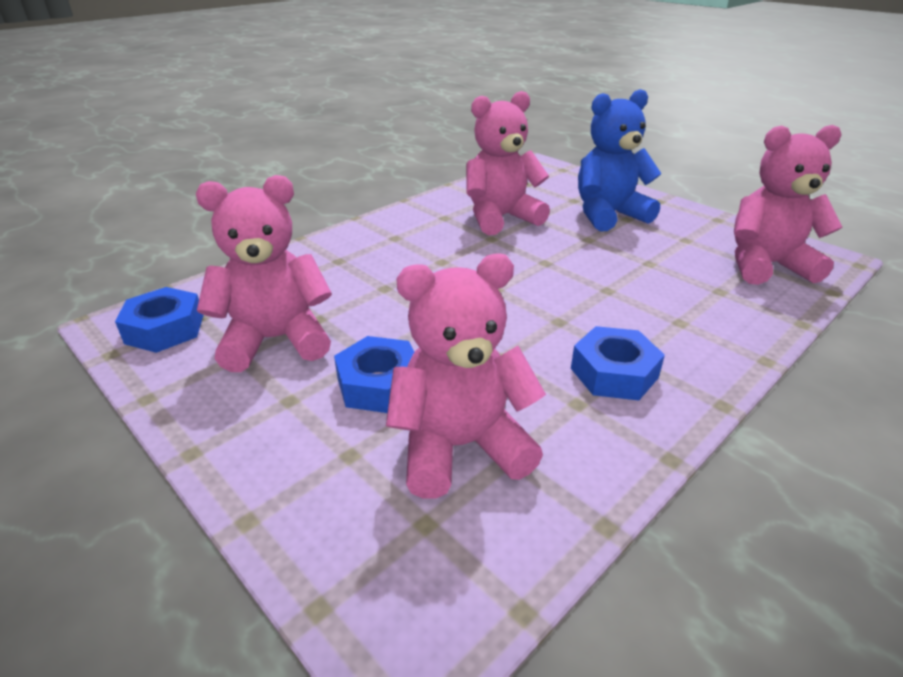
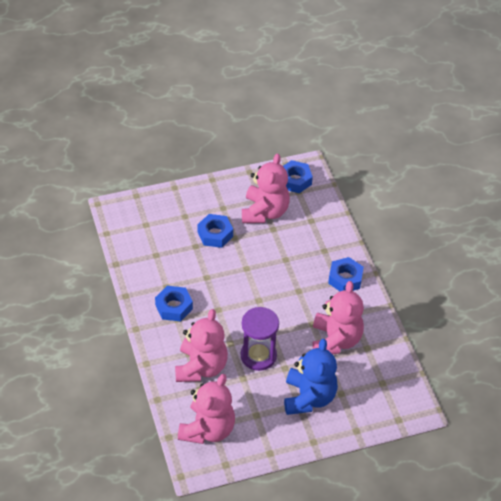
camera: 115 degrees right, 15 degrees up
pink teddy bear [386,254,546,499] -> pink teddy bear moved to [175,309,228,382]
none -> purple hourglass [240,307,279,371]
none -> blue nut [328,257,364,291]

